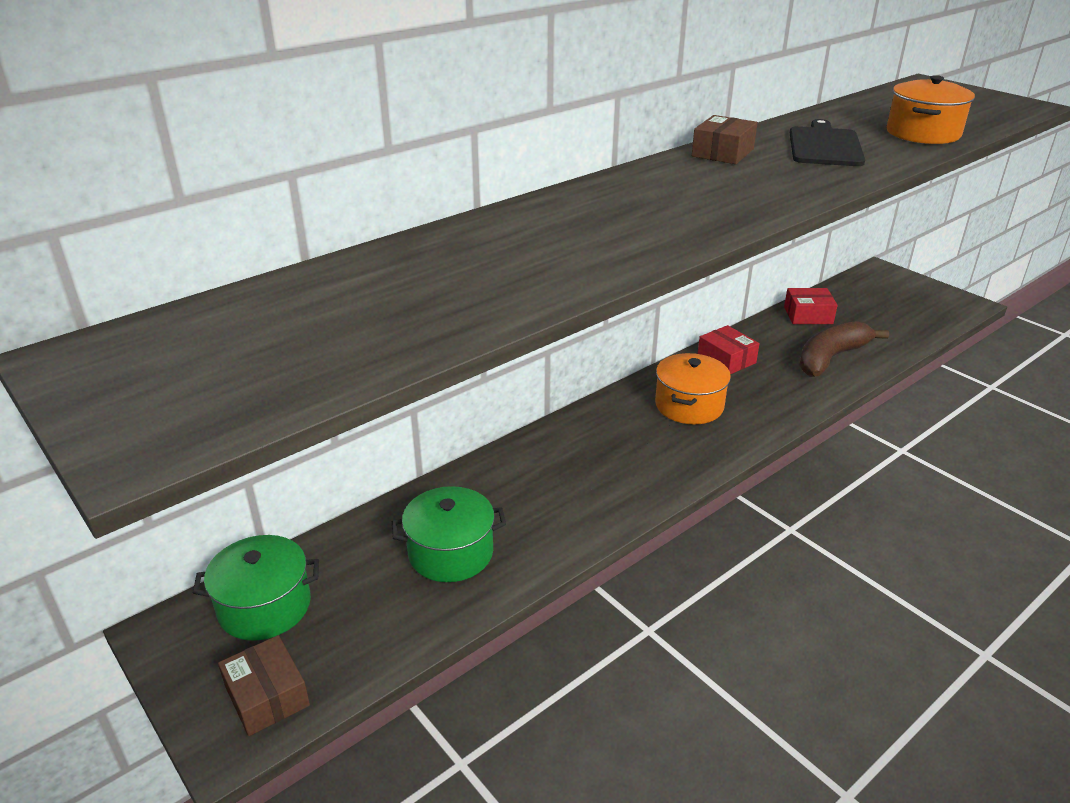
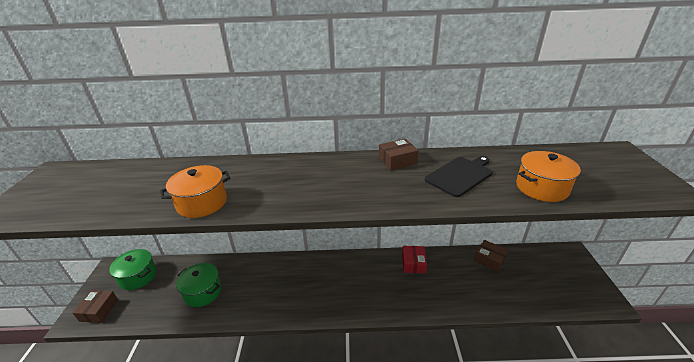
camera: 40 degrees right, 0 degrees up
orange pot [655,353,731,424] -> orange pot moved to [160,165,230,218]
red box [784,288,838,324] -> brown box [474,240,508,272]
brown banana [799,321,889,377] -> none

